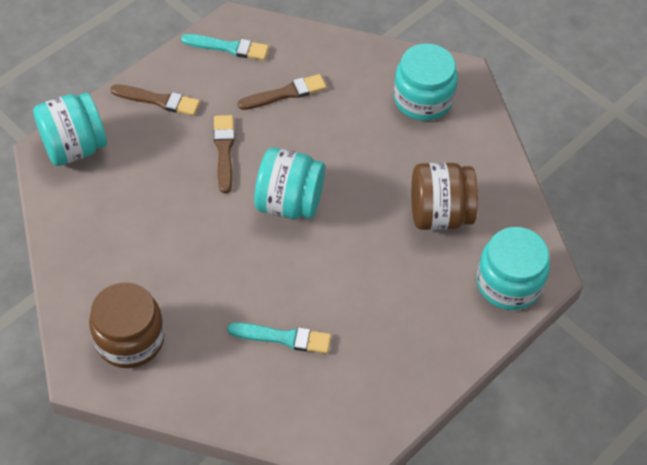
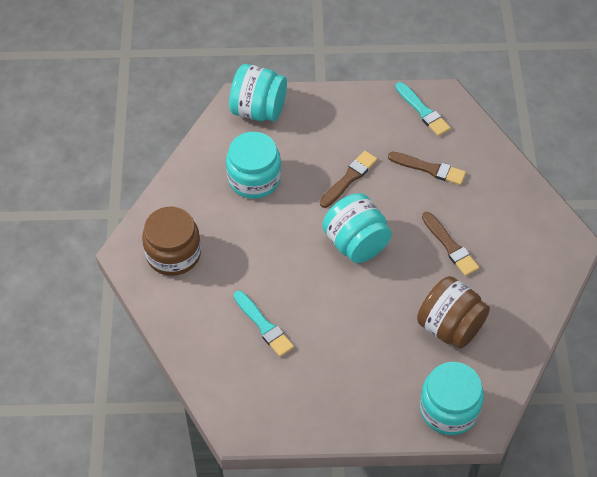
camera: 45 degrees right, 0 degrees up
brown brush [111,84,200,116] -> brown brush moved to [422,212,479,276]
turquoise jar [393,44,458,120] -> turquoise jar moved to [226,132,281,199]

